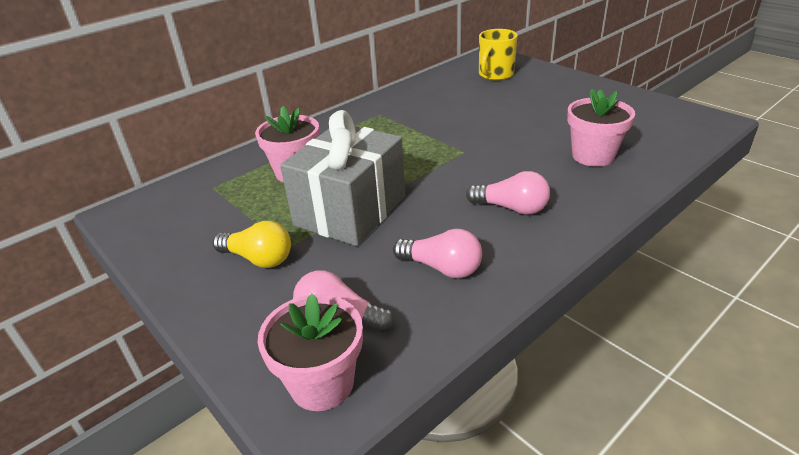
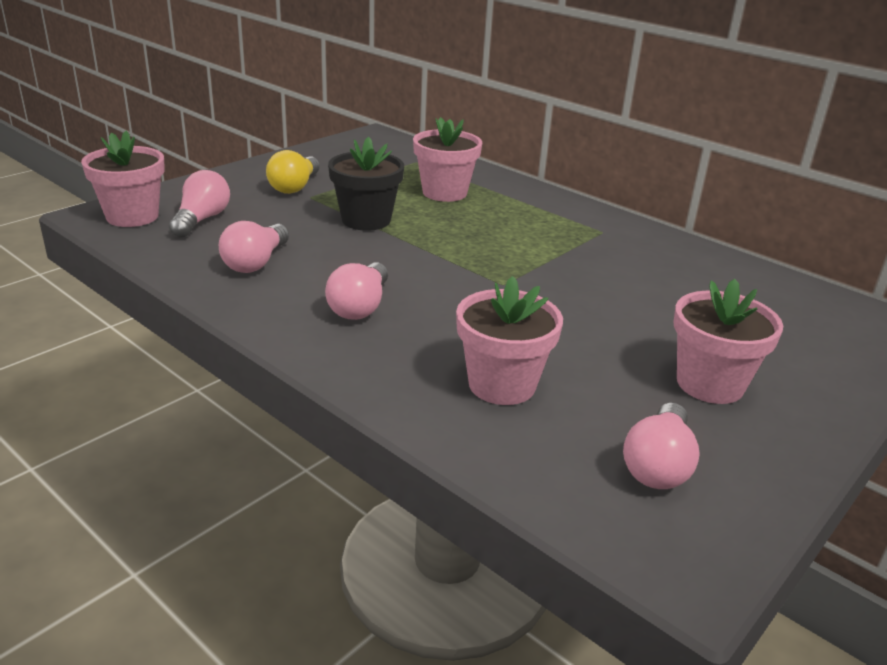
camera: 80 degrees right, 5 degrees down
grey gift [280,110,405,246] -> black flower pot [328,137,404,231]
yellow mug [479,29,518,81] -> none
none -> pink light bulb [623,403,700,489]
none -> pink flower pot [674,279,783,404]

